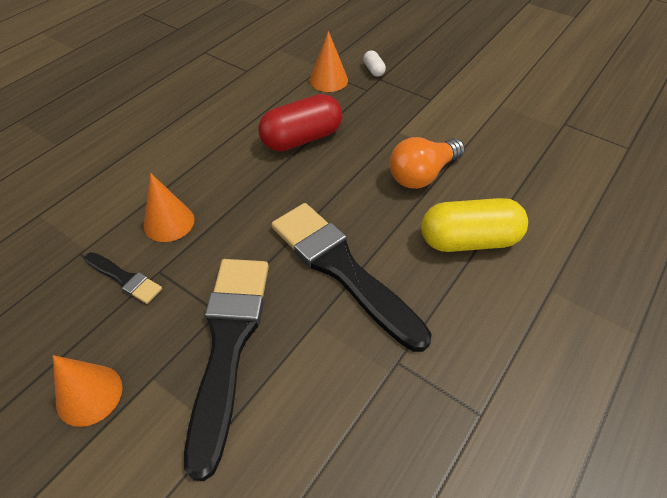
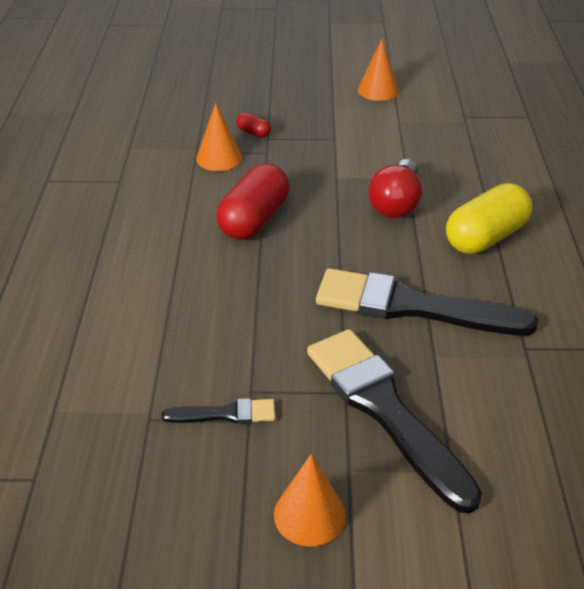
camera: 35 degrees left, 10 degrees down
orange cone [144,173,195,242] -> orange cone moved to [358,39,399,101]
white capsule [363,50,386,77] -> red capsule [236,113,271,137]
orange light bulb [389,137,465,189] -> red light bulb [368,159,422,218]

